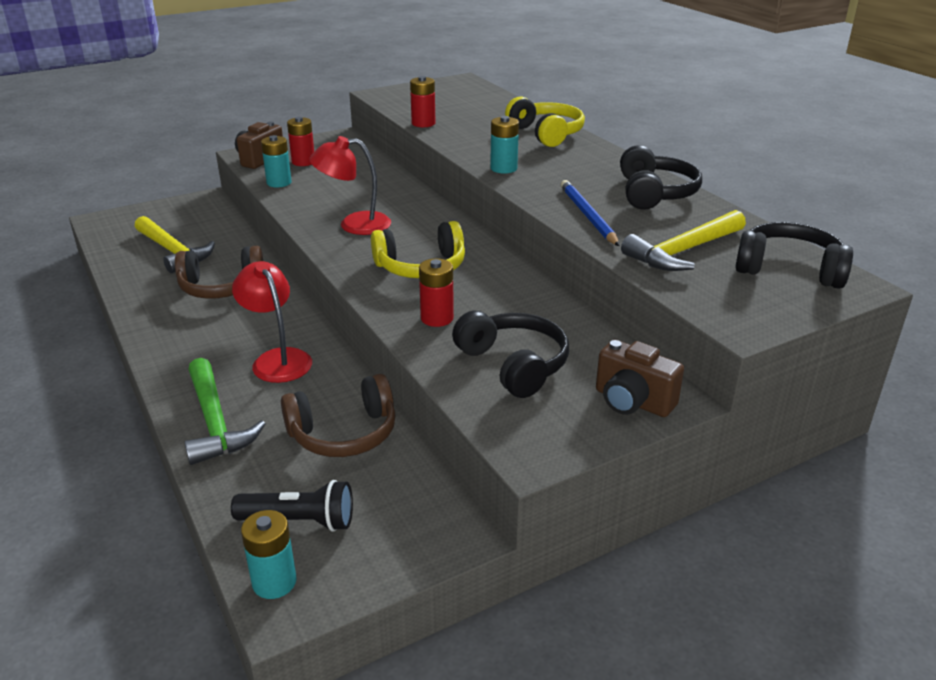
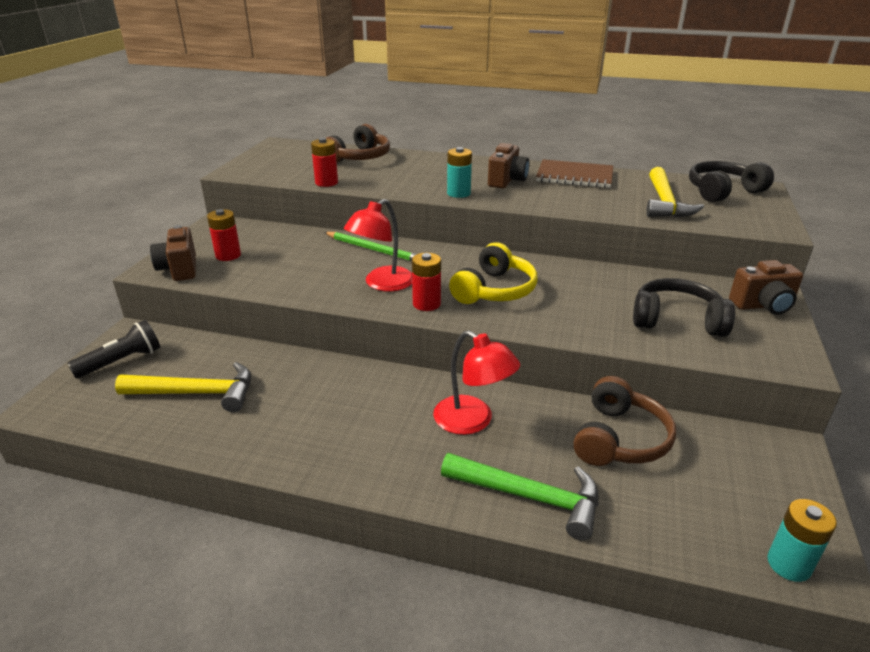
camera: 45 degrees left, 0 degrees up
brown headphones [175,246,263,299] -> brown headphones moved to [326,124,390,163]
black flashlight [231,480,353,532] -> black flashlight moved to [67,320,160,378]
red lamp [232,261,312,383] -> red lamp turned 150 degrees counterclockwise [433,330,520,435]
turquoise battery [261,135,292,187] -> none
red battery [419,258,454,327] -> red battery moved to [412,253,441,311]
yellow headphones [505,97,585,147] -> none
blue pencil [561,180,620,246] -> none
black headphones [620,145,702,210] -> brown notebook [536,159,613,188]
none -> green pencil [324,232,416,262]
none -> brown camera [488,143,529,189]

